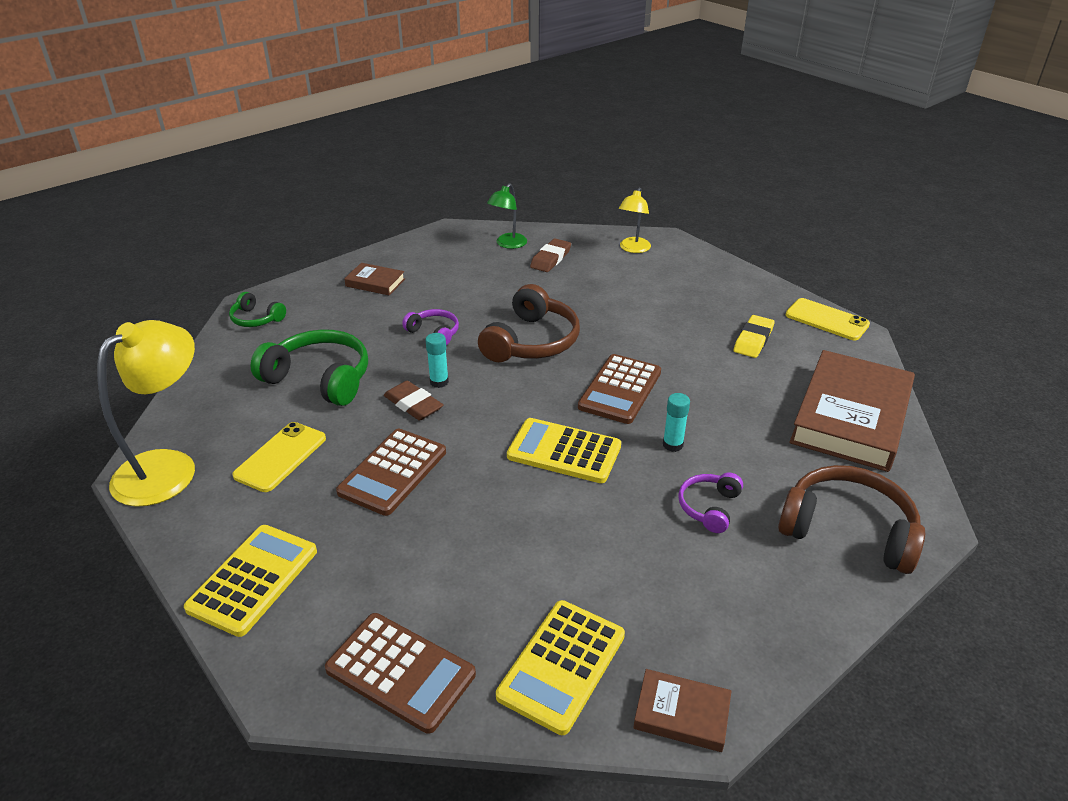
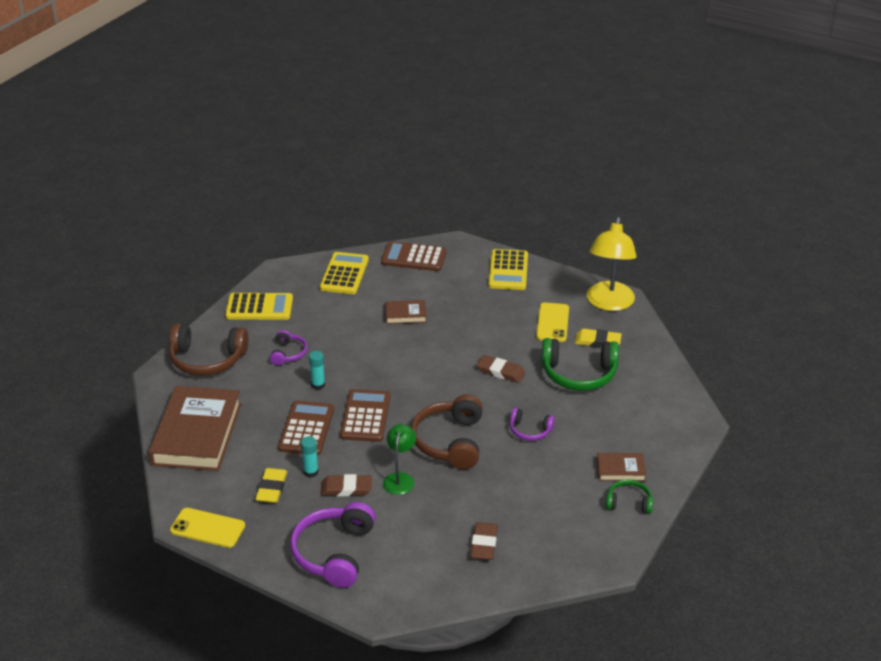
camera: 160 degrees right, 0 degrees up
green headphones [229,292,286,327] -> green headphones moved to [606,480,653,514]
brown calculator [336,429,446,516] -> brown calculator moved to [278,401,334,455]
turquoise glue stick [426,333,449,388] -> turquoise glue stick moved to [301,436,319,478]
green lamp [487,183,527,249] -> green lamp moved to [383,424,416,495]
yellow calculator [507,418,621,483] -> yellow calculator moved to [225,293,293,320]
yellow lamp [619,188,651,253] -> none
brown book [633,669,731,752] -> brown book moved to [385,300,427,324]
none -> purple headphones [290,502,376,588]
none -> brown eraser [320,474,372,496]
none -> yellow eraser [575,329,622,348]

